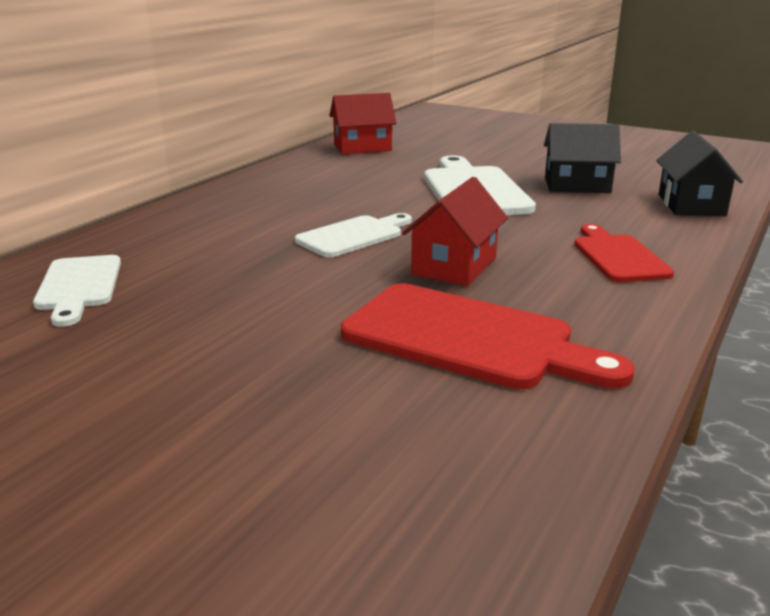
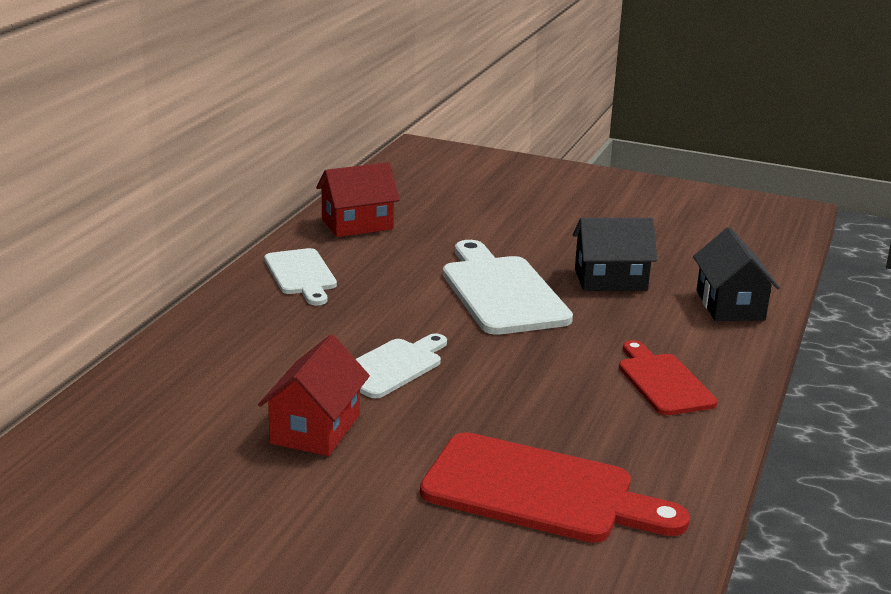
camera: 10 degrees left, 0 degrees up
white cutting board [33,255,121,327] -> white cutting board moved to [264,248,337,305]
red house [402,177,508,286] -> red house moved to [258,334,370,456]

